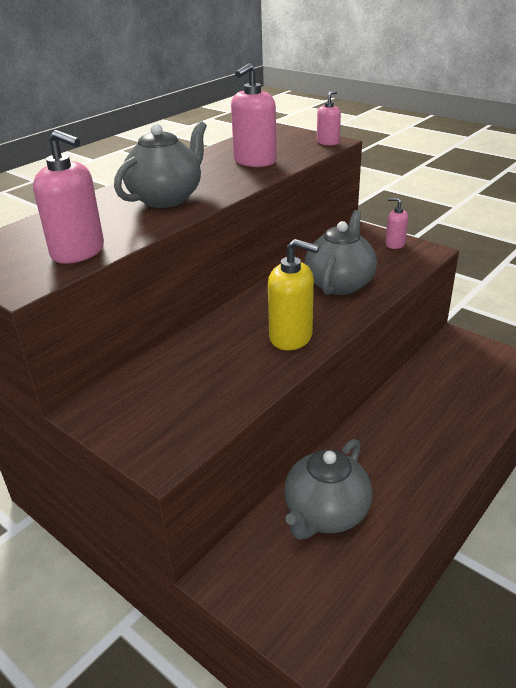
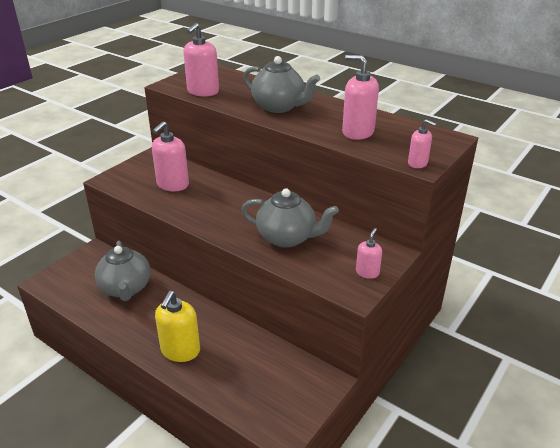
camera: 85 degrees right, 0 degrees up
yellow soap dispenser [268,239,319,350] -> yellow soap dispenser moved to [155,291,200,362]
grey teapot [284,439,372,540] -> grey teapot turned 135 degrees counterclockwise [95,241,150,301]
none -> pink soap dispenser [152,121,189,191]

